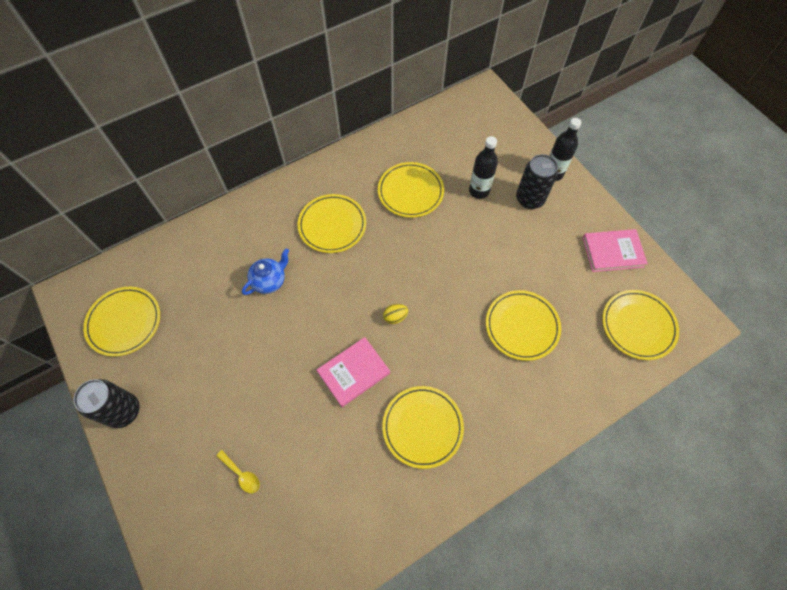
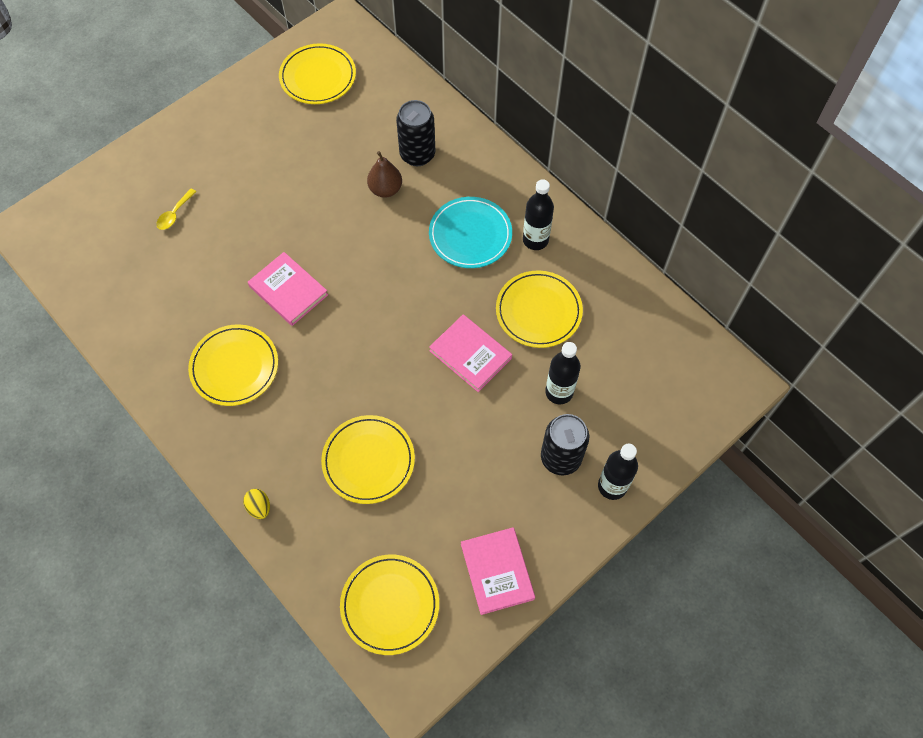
camera: 80 degrees right, 0 degrees up
black can [73,379,140,428] -> black can moved to [396,100,435,166]
blue teapot [242,249,289,295] -> brown pear [367,151,402,198]
yellow plate [298,194,366,253] -> turquoise plate [429,197,512,268]
yellow egg [383,304,408,324] -> yellow egg moved to [243,489,270,519]
none -> pink book [429,314,512,392]
none -> black bottle [523,179,554,250]

